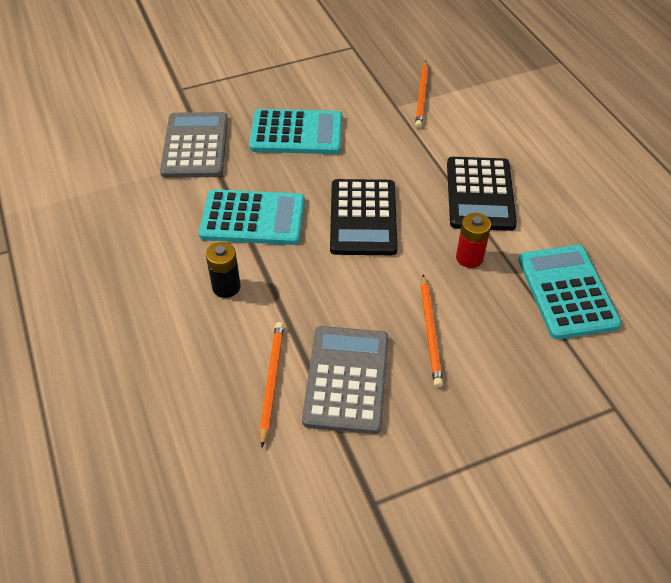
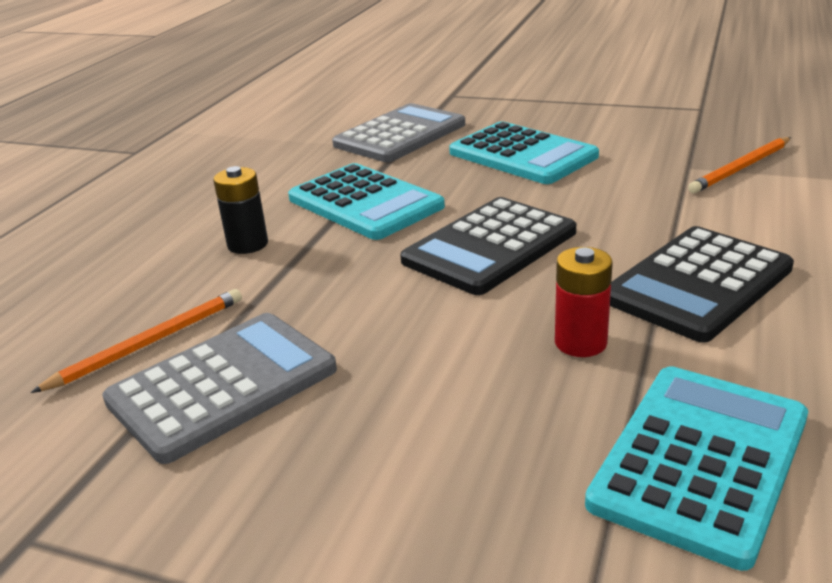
camera: 45 degrees right, 20 degrees down
orange pencil [421,274,443,388] -> none

